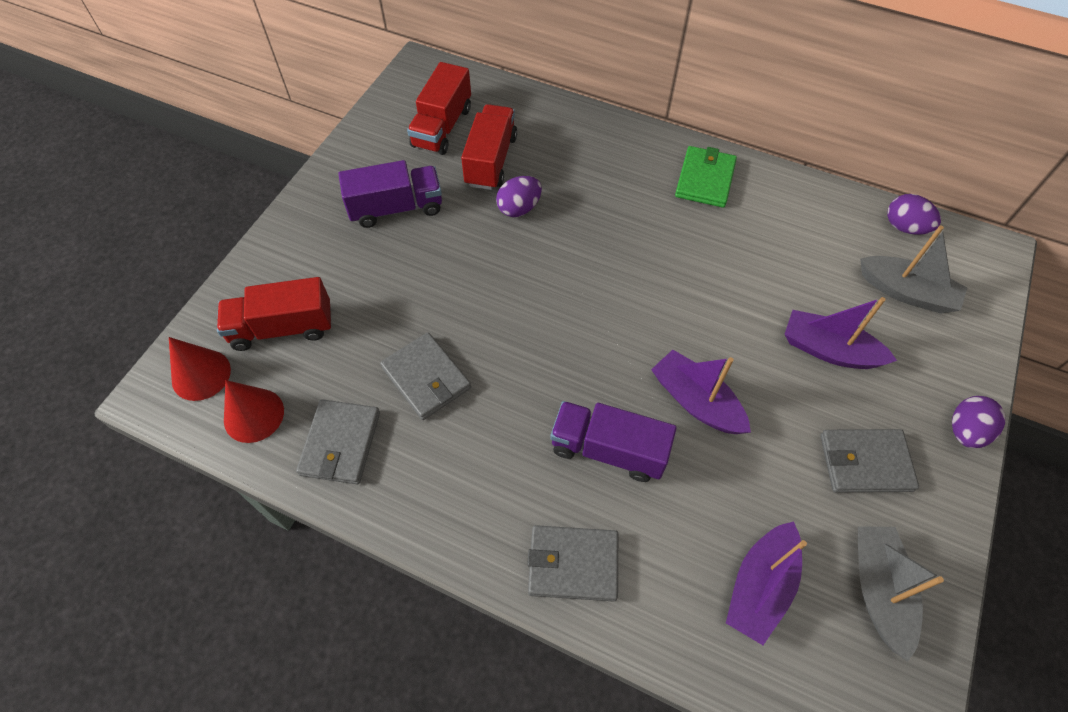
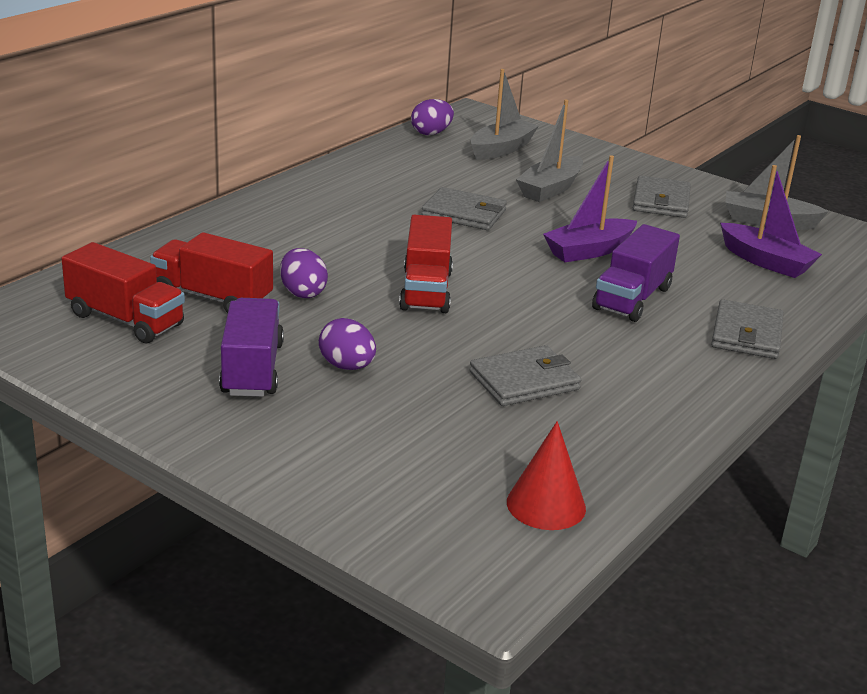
camera: 80 degrees left, 30 degrees down
red cone [169,337,231,401] -> none
red truck [217,277,331,351] -> red truck moved to [399,215,453,313]
grey wallet [296,399,380,485] -> grey wallet moved to [422,187,507,230]
green wallet [675,146,737,208] -> none
purple boat [784,297,897,369] -> grey boat [516,100,583,202]
purple egg [952,396,1005,448] -> purple egg moved to [319,318,376,370]

